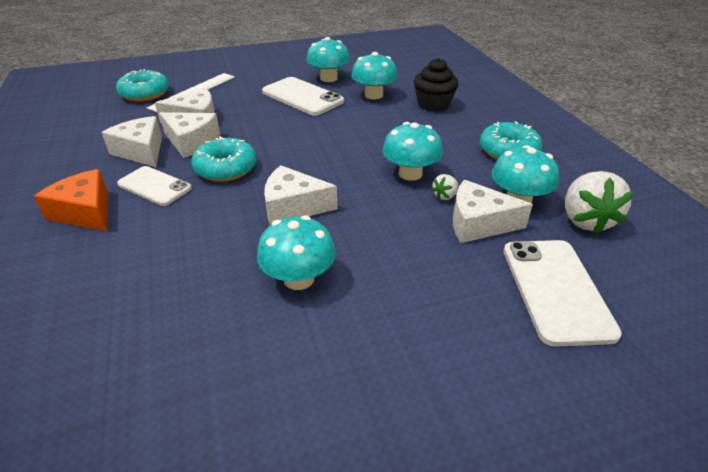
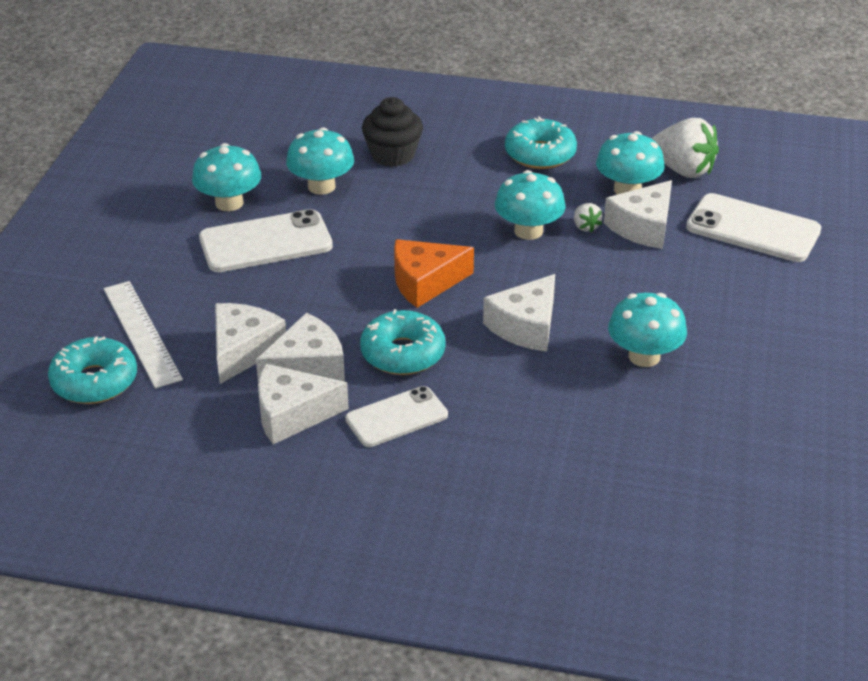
camera: 60 degrees left, 0 degrees up
orange cheese [34,169,108,231] -> orange cheese moved to [394,239,474,308]

